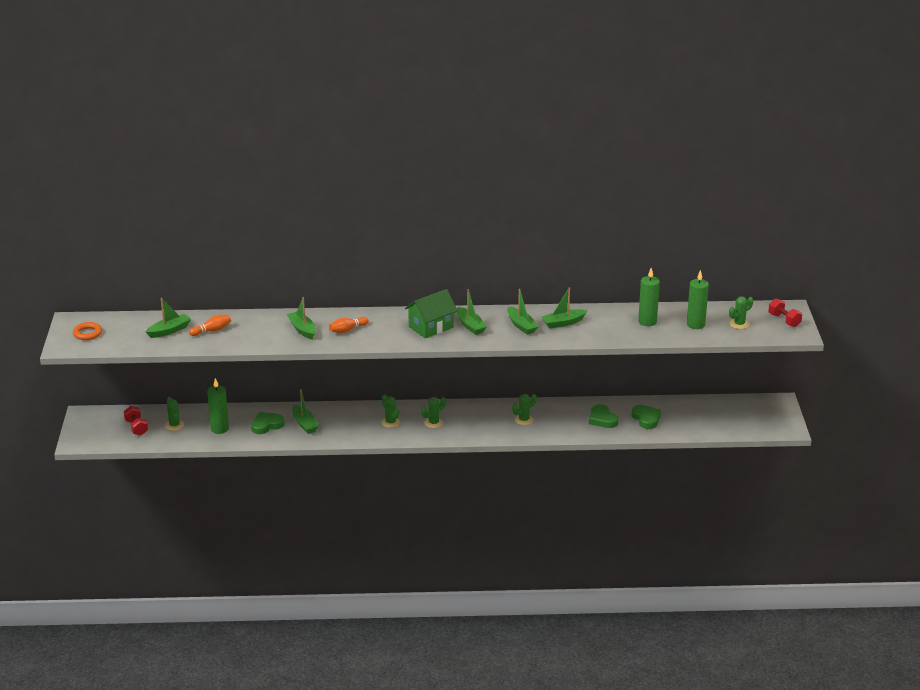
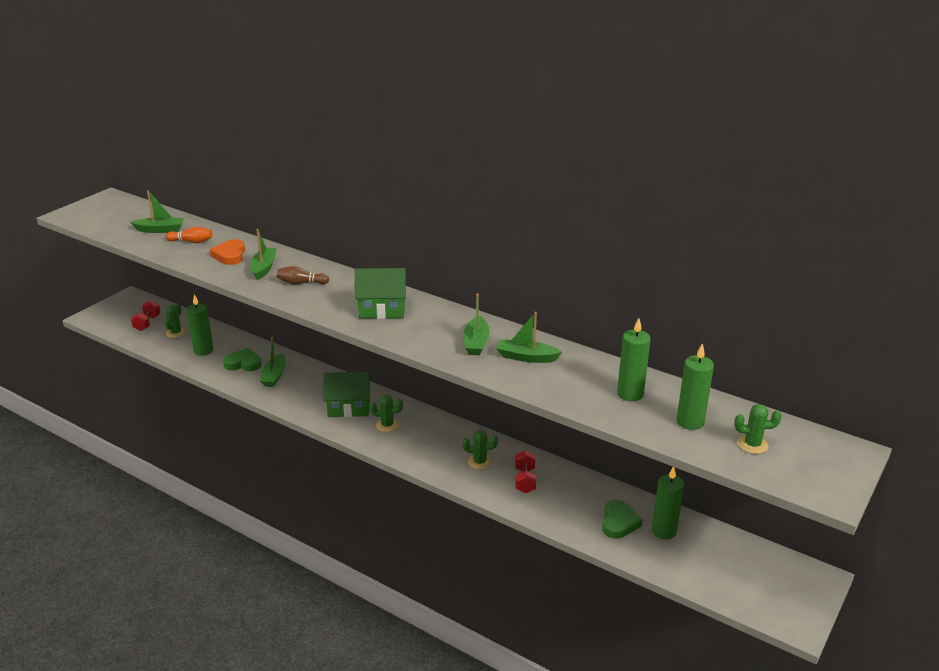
camera: 35 degrees right, 0 degrees up
orange ring [73,322,102,340] -> none
orange bowling pin [329,317,369,333] -> brown bowling pin [277,266,329,284]
green cactus [381,394,400,428] -> green house [323,372,371,417]
green boat [457,289,487,335] -> none
green heart [589,404,619,428] -> none
red dumbbell [768,299,802,327] -> red dumbbell moved to [515,451,536,493]
none -> orange heart [210,239,245,265]
none -> green candle [652,467,684,539]

